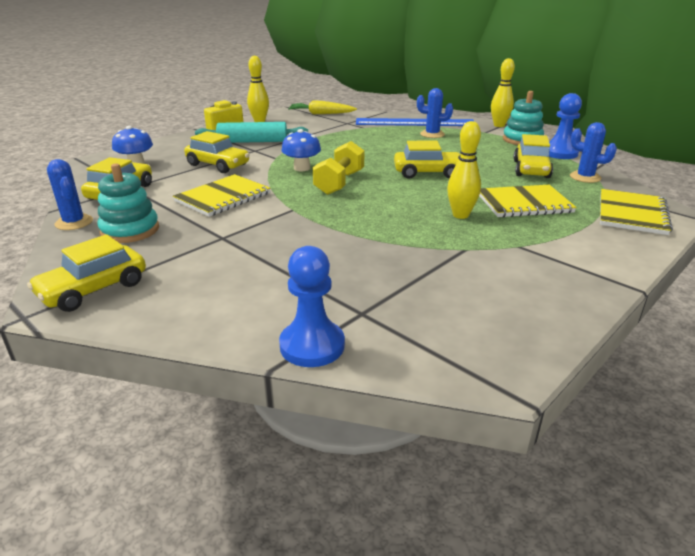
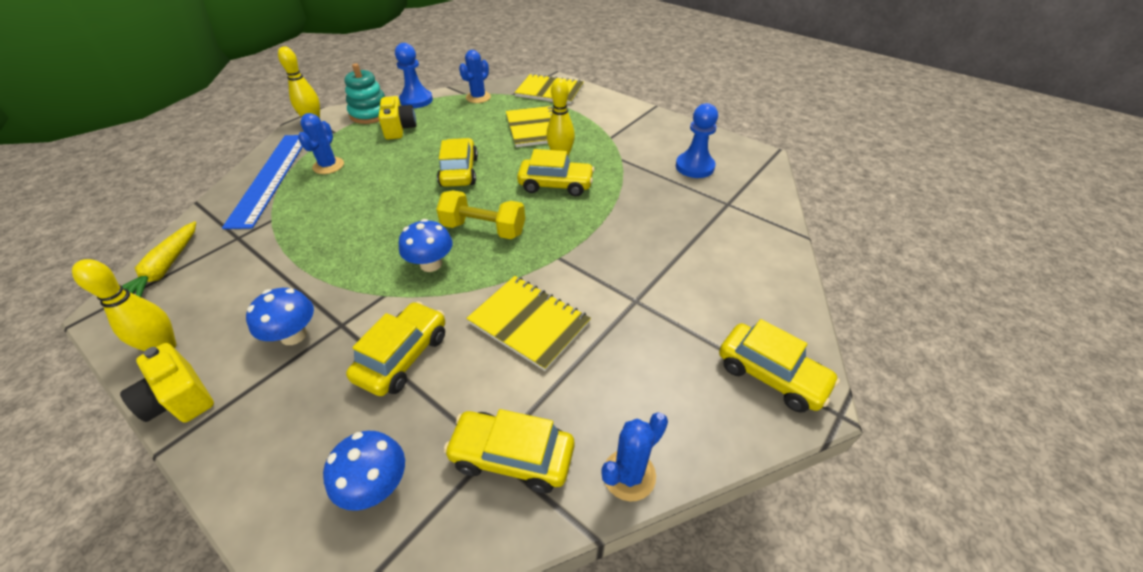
camera: 95 degrees left, 15 degrees up
turquoise stacking toy [97,163,159,243] -> none
turquoise rolling pin [195,122,308,143] -> blue mushroom [246,288,314,345]
blue pawn [279,246,345,367] -> blue pawn moved to [676,103,718,178]
yellow car [514,134,553,178] -> yellow car moved to [517,149,595,196]
none -> yellow camera [379,96,416,140]

